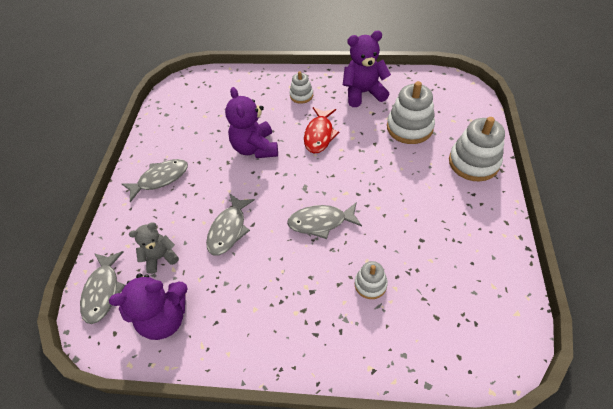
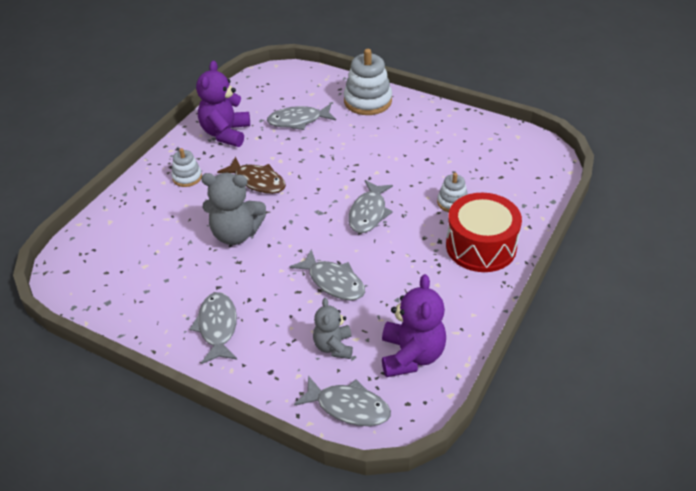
camera: 70 degrees left, 10 degrees down
purple teddy bear [225,87,278,158] -> grey teddy bear [201,173,266,245]
red fish [304,107,339,153] -> brown fish [217,156,286,194]
white stacking toy [387,81,435,144] -> grey fish [267,104,336,130]
none -> red drum [446,193,522,272]

